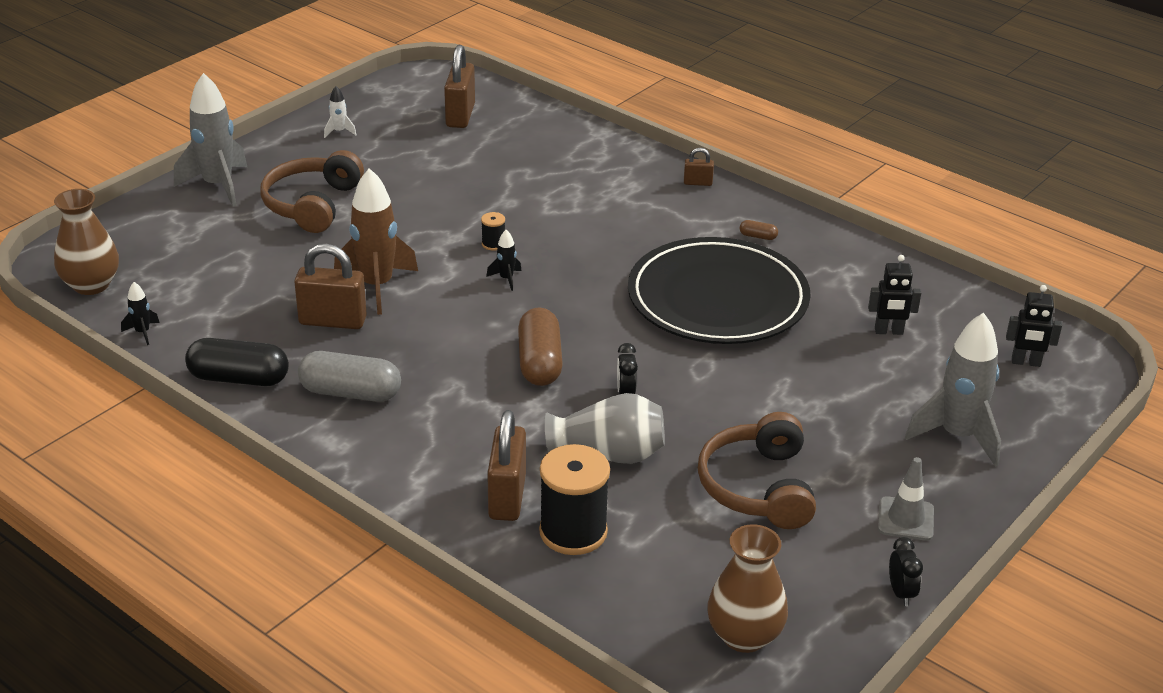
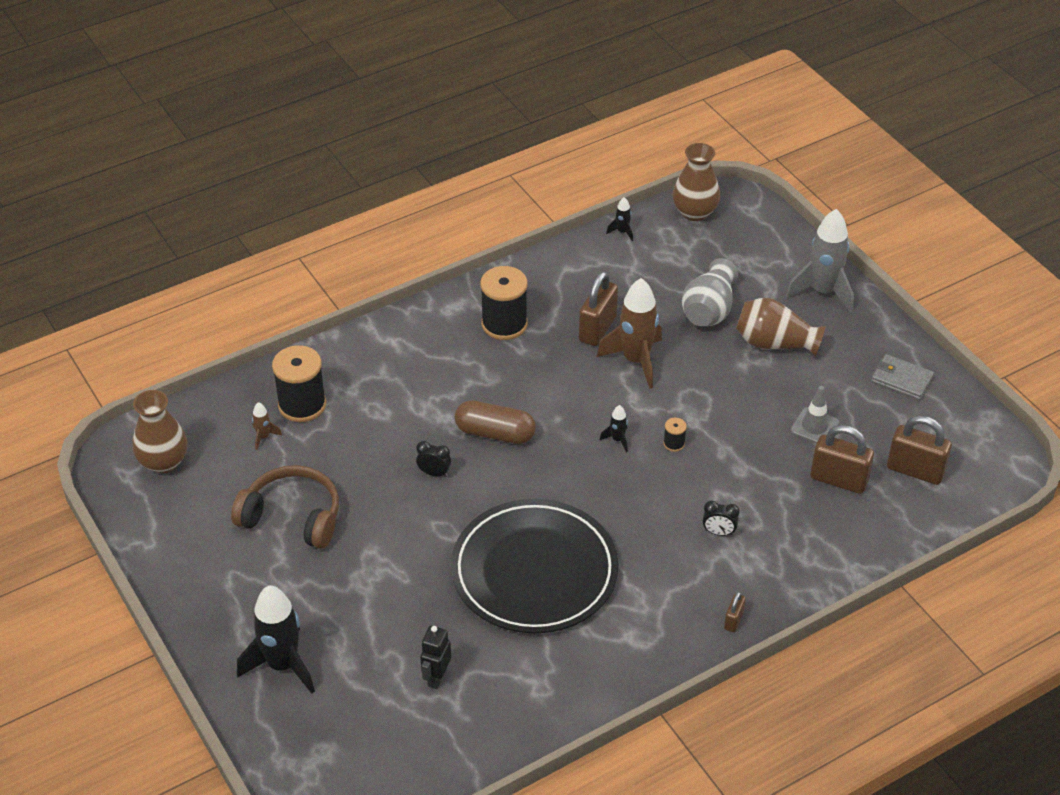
camera: 110 degrees right, 10 degrees up
black capsule [185,338,289,386] -> none
brown headphones [261,150,364,233] -> brown vase [736,298,826,356]
grey capsule [298,351,401,402] -> black spool [480,266,528,340]
white rocket [324,86,356,138] -> grey wallet [871,354,934,400]
brown padlock [487,410,526,521] -> brown padlock moved to [810,425,874,494]
grey vase [545,393,665,464] -> grey vase moved to [682,258,738,326]
brown capsule [740,220,778,240] -> none
grey traffic cone [878,457,934,541] -> grey traffic cone moved to [791,386,839,443]
black clock [889,537,923,606] -> black clock moved to [703,501,740,536]
grey rocket [905,313,1001,467] -> black rocket [237,585,315,694]
black robot [1006,285,1062,367] -> none
none -> brown rocket [252,402,282,450]

